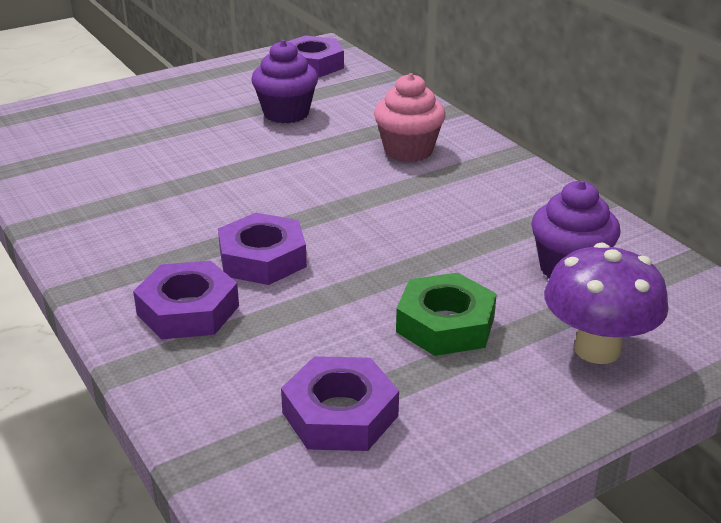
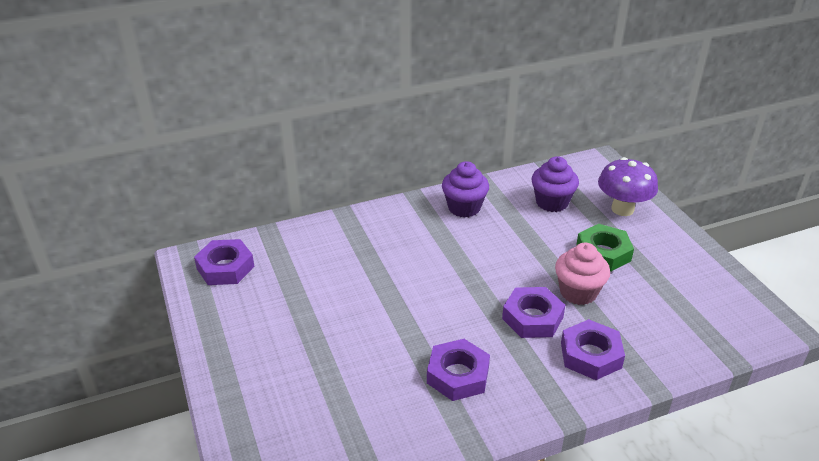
camera: 80 degrees left, 5 degrees up
purple cupcake [251,40,318,123] -> purple cupcake moved to [442,161,489,218]
purple nut [281,356,399,451] -> purple nut moved to [427,339,490,401]
pink cupcake [374,73,446,162] -> pink cupcake moved to [555,243,610,305]

